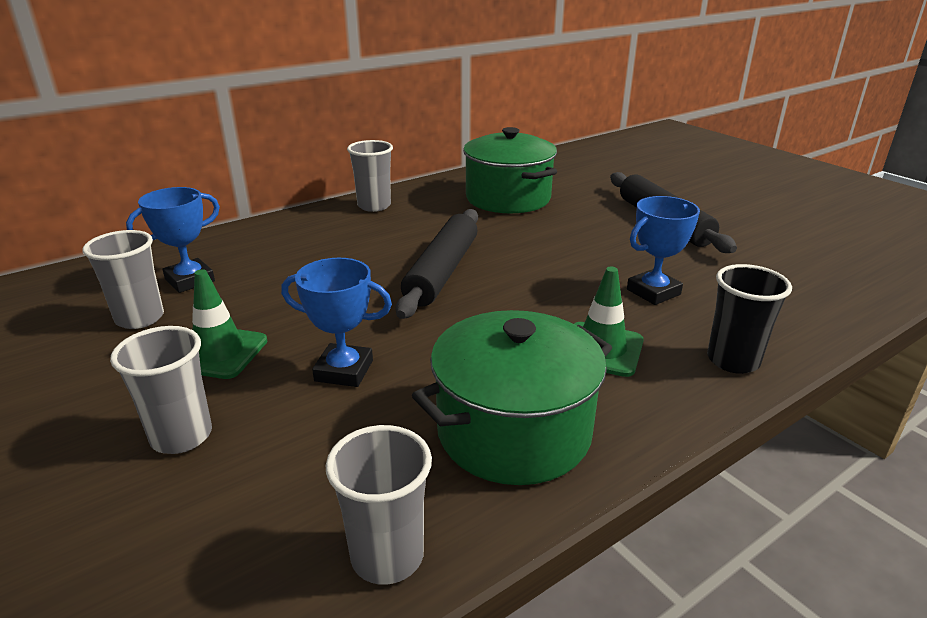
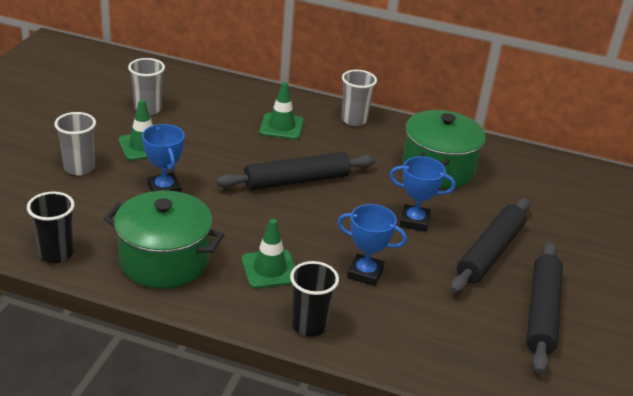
camera: 50 degrees right, 5 degrees up
blue trophy [126,187,220,293] -> blue trophy moved to [389,156,455,232]
grey cup [325,425,432,585] -> black cup [27,191,75,263]
none -> green traffic cone [259,82,304,140]
none -> black rolling pin [526,242,563,374]

